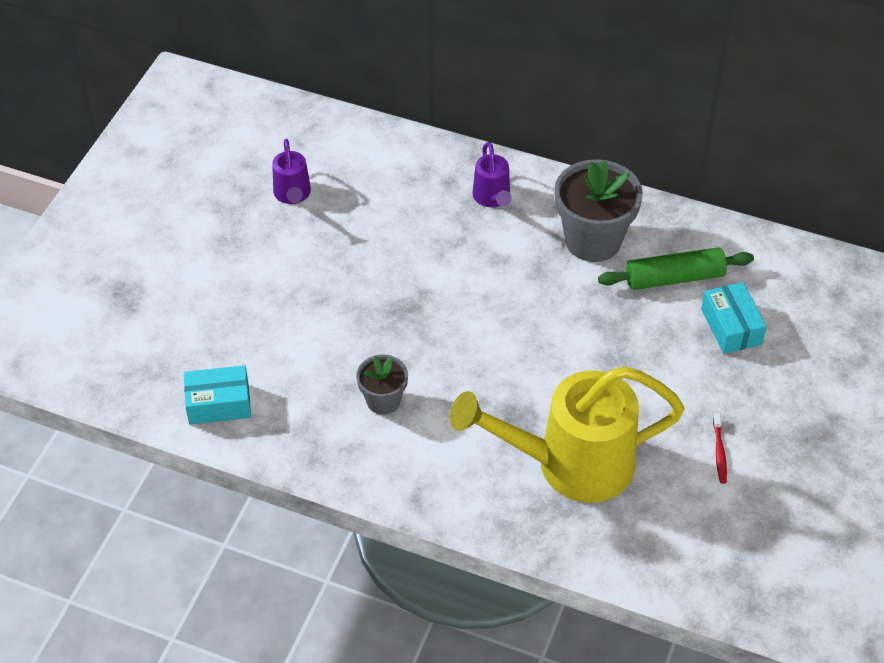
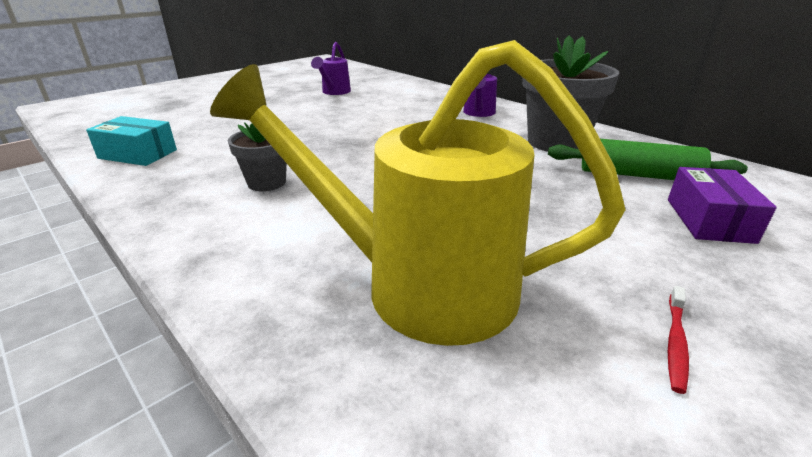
camera: 25 degrees right, 20 degrees down
turquoise box [701,282,767,354] -> purple box [668,167,777,244]

